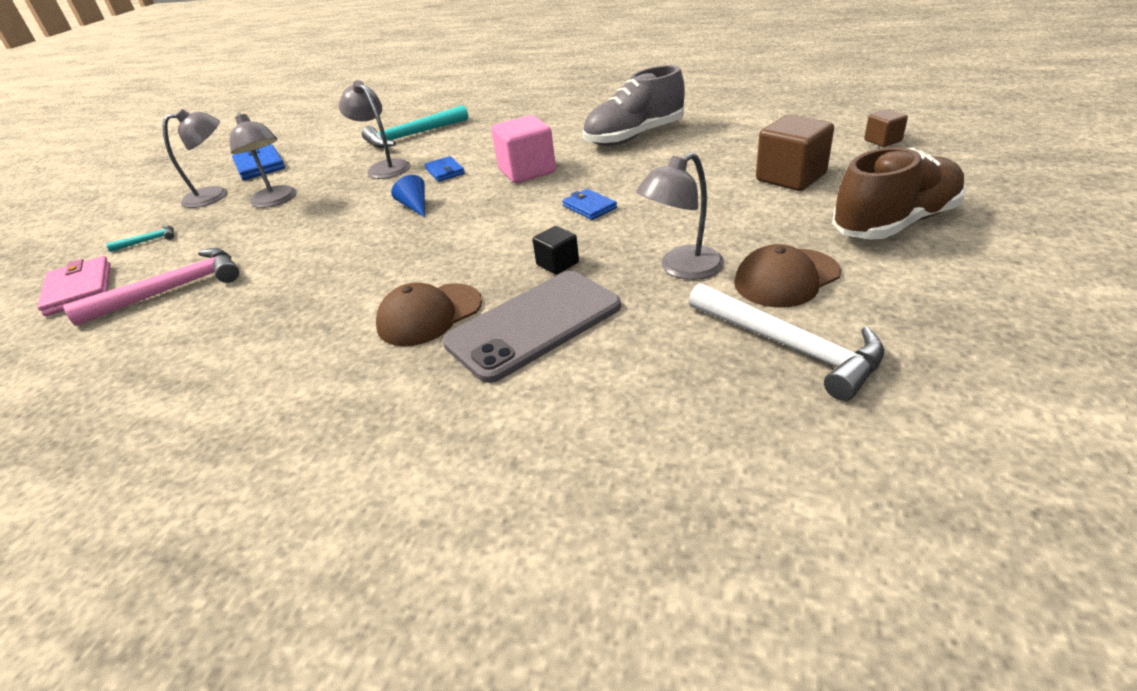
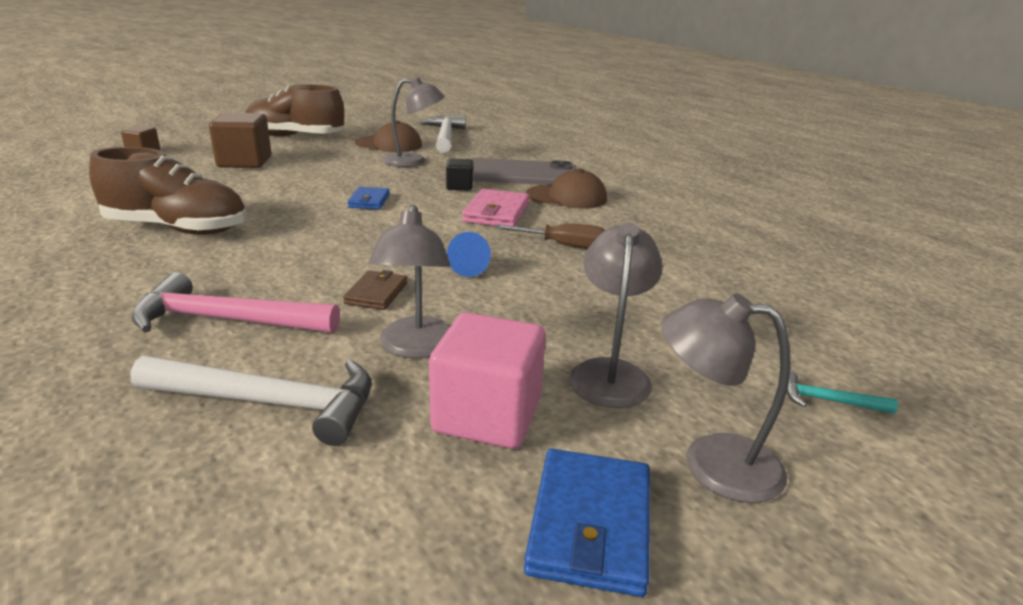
camera: 145 degrees left, 10 degrees down
pink wallet [37,256,111,316] -> pink wallet moved to [462,189,530,226]
pink hammer [63,248,239,326] -> pink hammer moved to [132,272,340,333]
turquoise hammer [362,105,468,148] -> white hammer [131,355,372,446]
blue wallet [424,156,465,182] -> brown wallet [343,270,407,310]
pink cube [491,115,556,183] -> pink cube moved to [429,312,545,449]
grey shoe [583,65,685,146] -> brown shoe [89,147,247,235]
none -> brown screwdriver [494,224,605,249]

